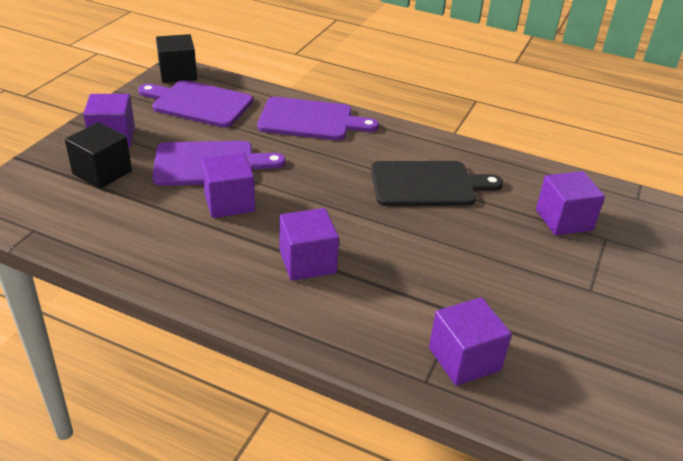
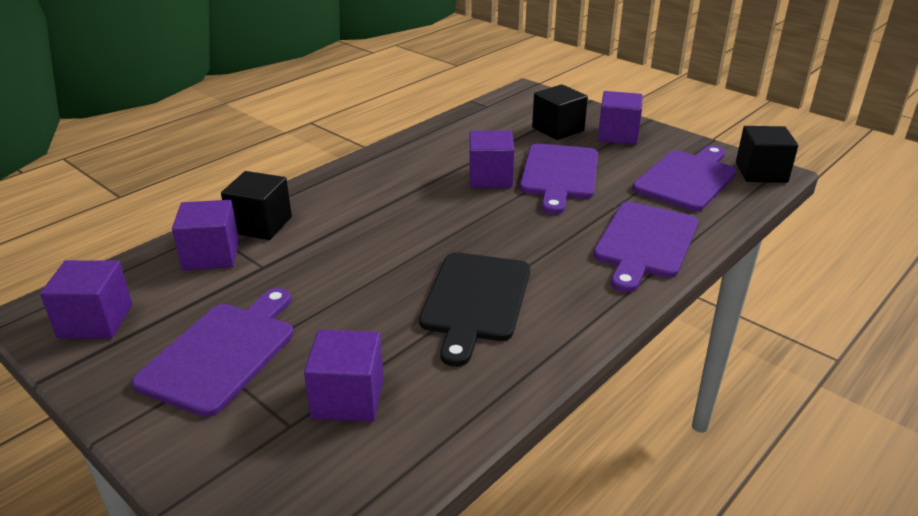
camera: 110 degrees right, 5 degrees down
purple cube [279,208,339,281] -> purple cube moved to [40,260,132,339]
none -> purple cutting board [132,288,293,417]
none -> black cube [221,171,292,240]

